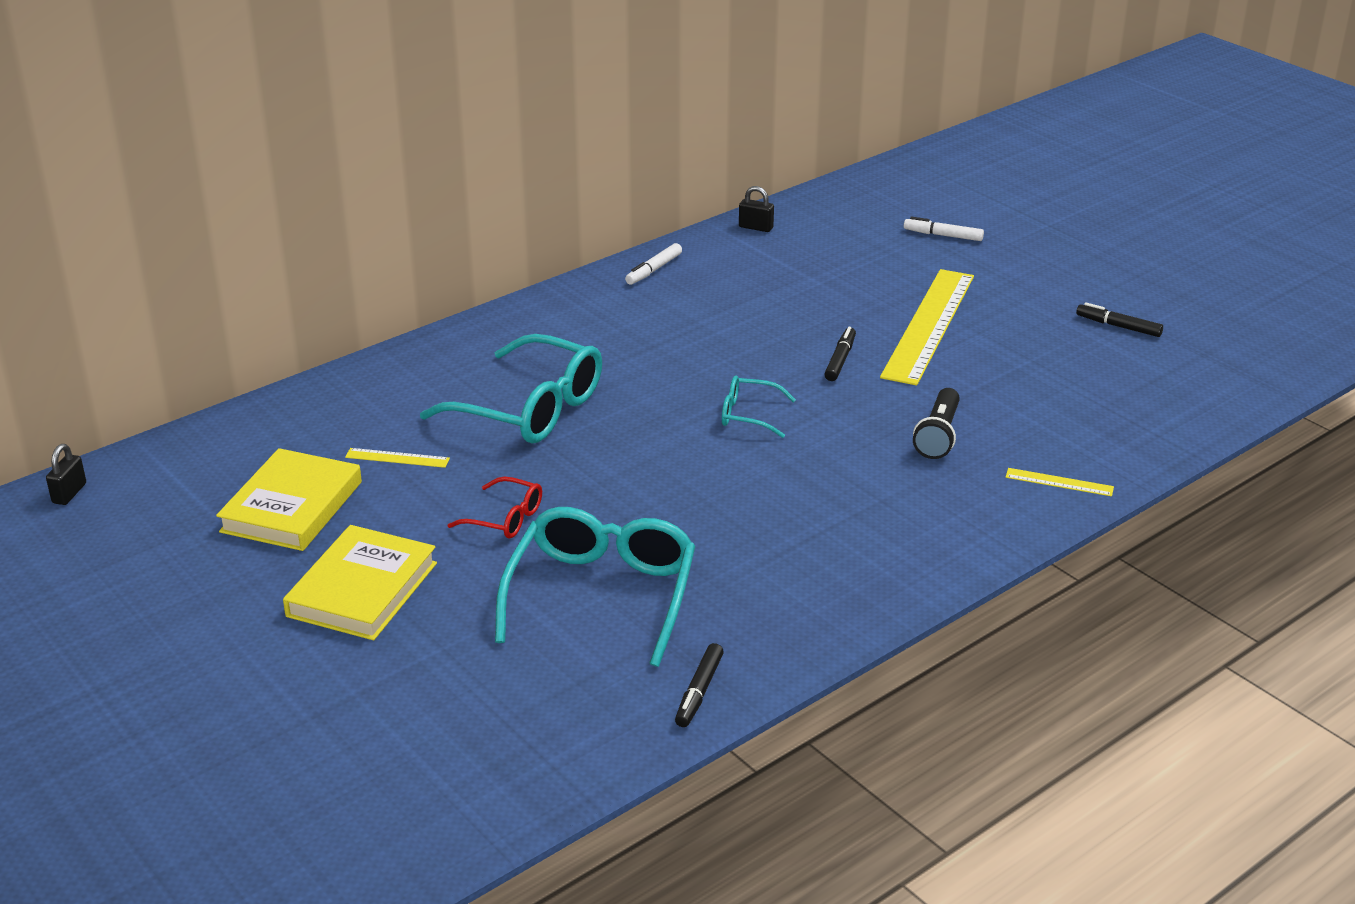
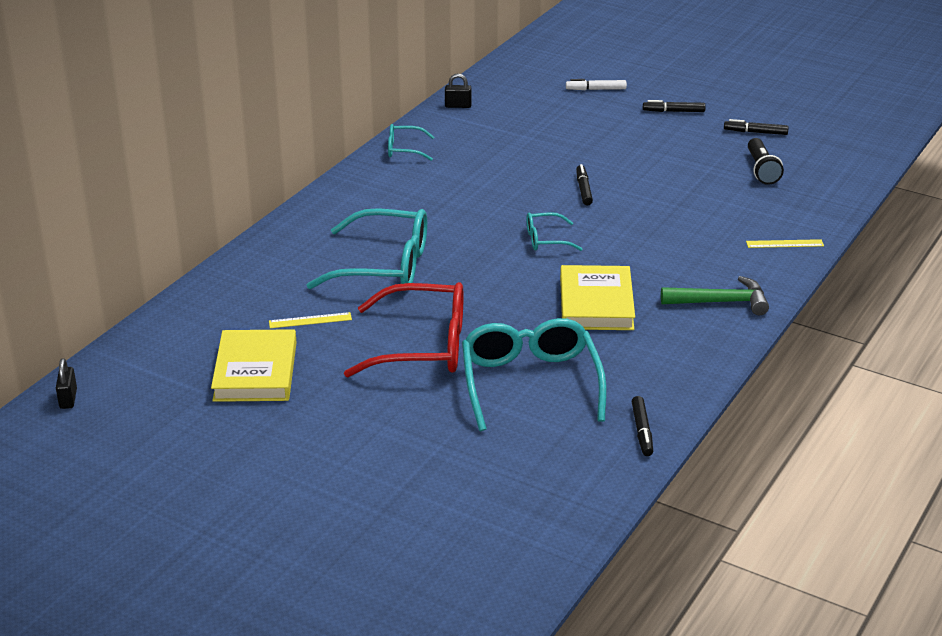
camera: 20 degrees left, 0 degrees up
yellow book [283,525,437,640] -> yellow book moved to [560,265,635,330]
red glasses [447,476,542,538] -> red glasses [344,282,463,377], size x2.04
white marker [625,243,682,285] -> turquoise glasses [388,124,434,161]
yellow ruler [880,269,974,385] -> none
black flashlight [913,388,960,459] -> black flashlight moved to [748,138,784,185]
none -> black marker [643,100,706,112]
none -> green hammer [661,276,769,315]

